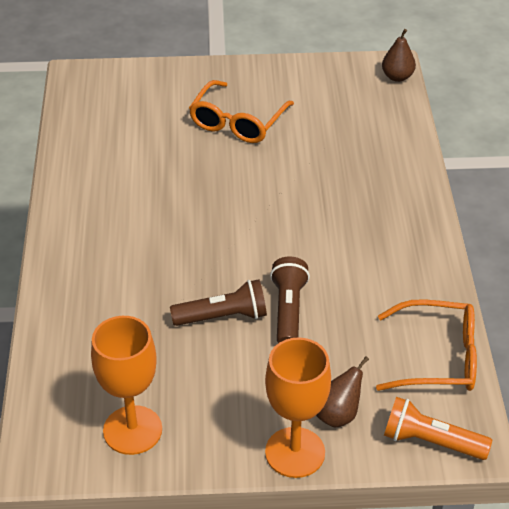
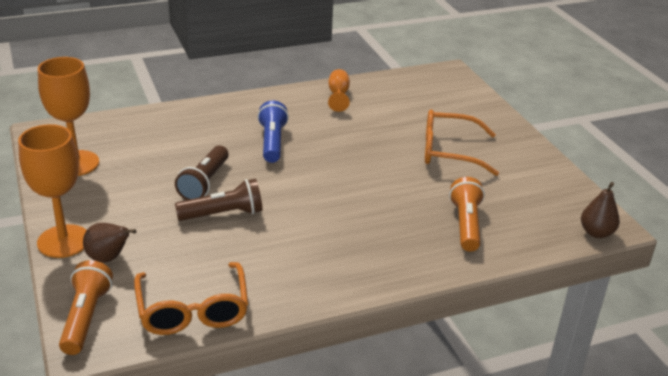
camera: 70 degrees right, 10 degrees down
brown flashlight [170,279,267,326] -> brown flashlight turned 45 degrees clockwise [175,145,229,200]
none -> blue flashlight [257,101,289,163]
none -> orange goblet [328,69,350,112]
none -> orange flashlight [449,177,485,252]

